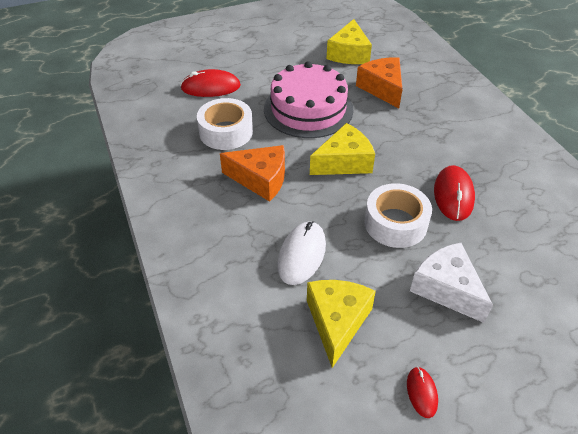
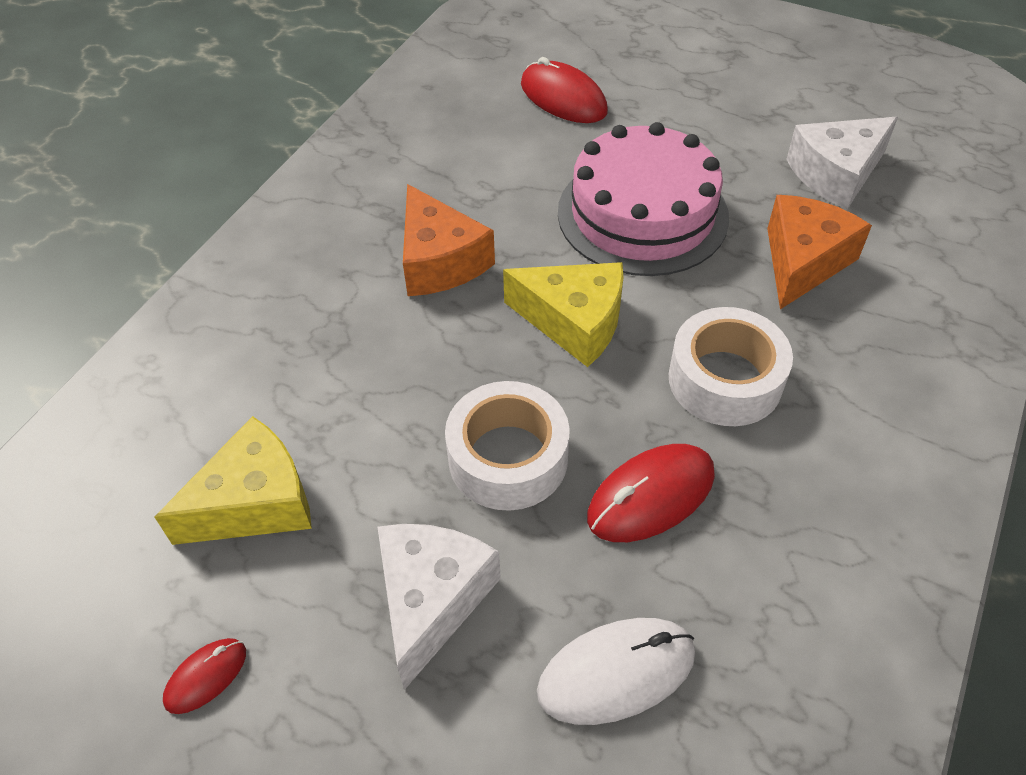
camera: 50 degrees right, 5 degrees up
white tape [197,98,253,150] -> white tape moved to [669,307,793,426]
white mouse [277,221,326,285] -> white mouse moved to [537,618,695,725]
yellow cheese [326,19,372,64] -> white cheese [786,117,898,209]

